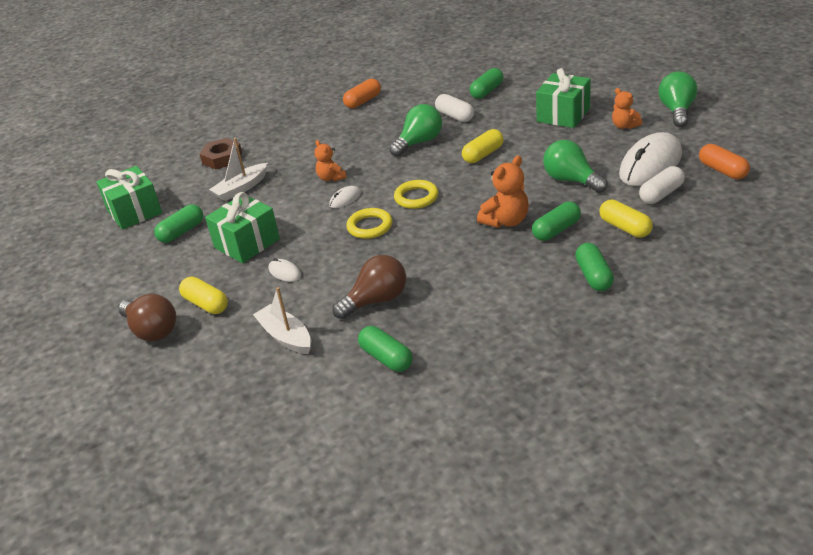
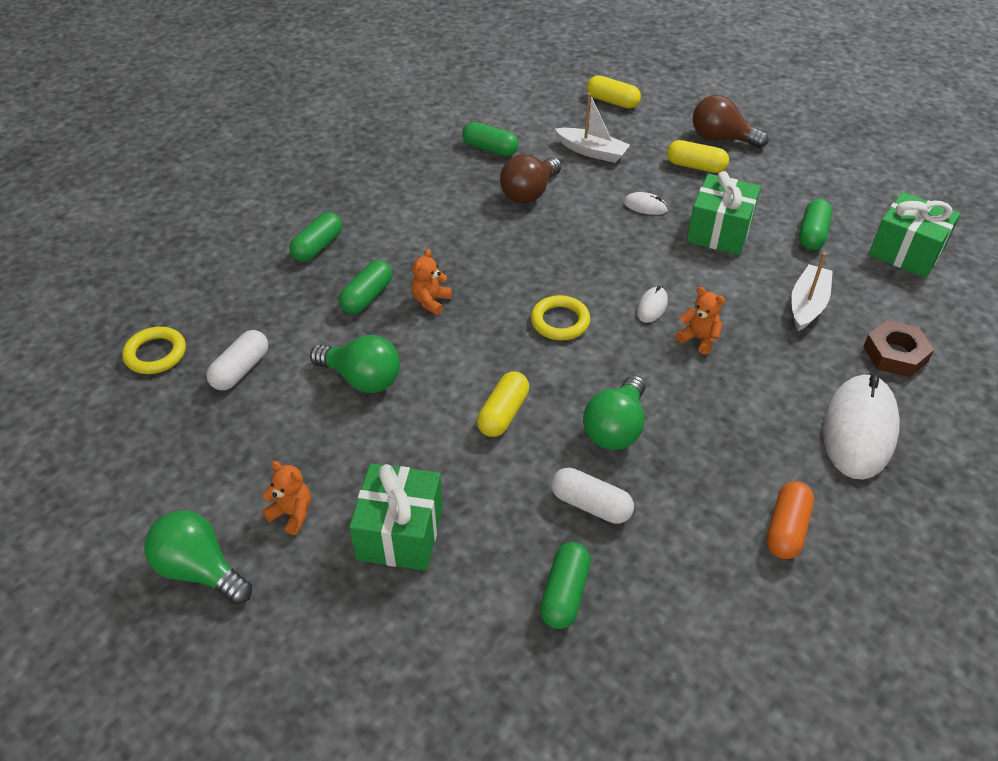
camera: 155 degrees right, 10 degrees up
yellow ring [346,208,392,239] -> yellow ring moved to [122,327,186,374]
orange teddy bear [477,155,529,228] -> orange teddy bear [411,249,452,315], size x0.65
green capsule [575,243,614,291] -> green capsule turned 60 degrees clockwise [289,212,342,262]
yellow capsule [599,200,653,238] -> yellow capsule moved to [587,75,641,108]
white mouse [619,132,682,186] -> white mouse moved to [823,374,900,480]
green light bulb [659,71,698,127] -> green light bulb turned 135 degrees clockwise [144,511,252,605]
orange capsule [699,144,750,179] -> none

